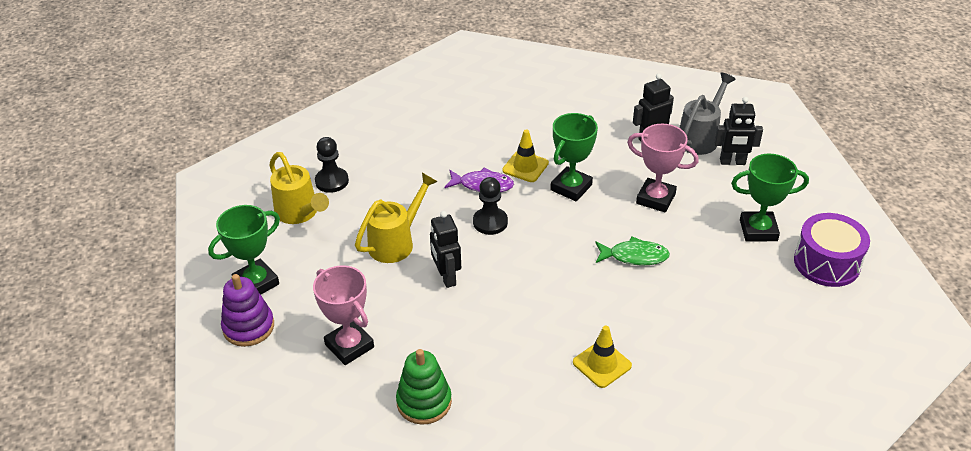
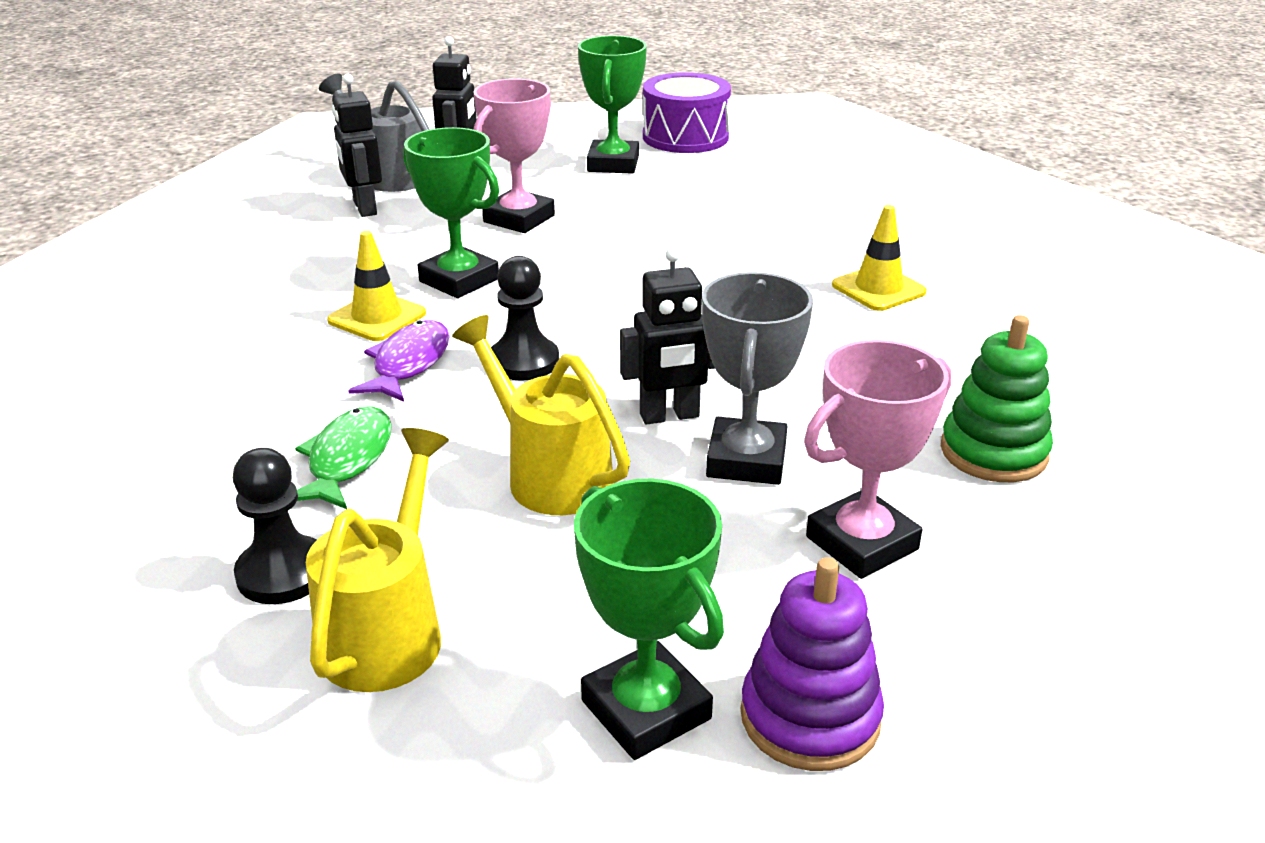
camera: 85 degrees left, 10 degrees down
yellow watering can [269,152,329,224] -> yellow watering can turned 45 degrees counterclockwise [306,428,449,692]
green fish [595,237,670,265] -> green fish moved to [295,406,392,509]
none -> grey trophy [702,272,813,485]

